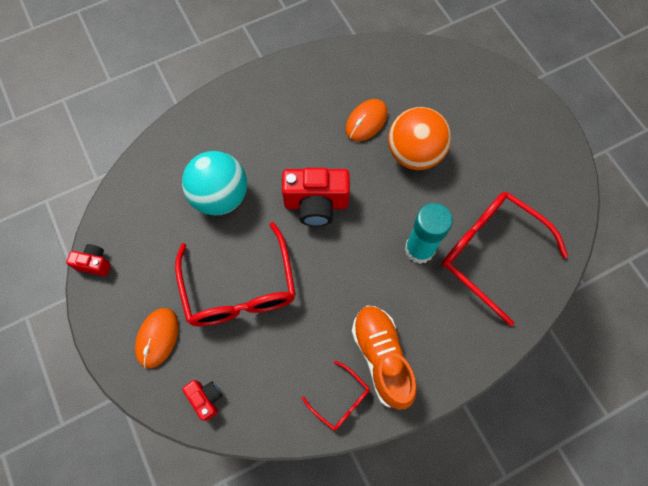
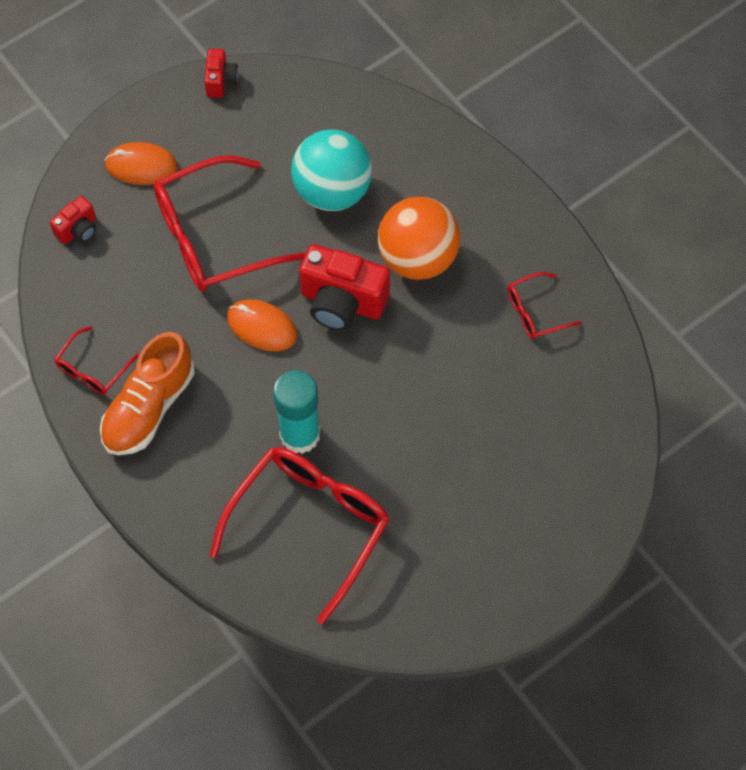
camera: 80 degrees right, 5 degrees down
red camera [282,168,350,226] -> red camera turned 60 degrees counterclockwise [299,244,390,331]
orange mouse [346,99,388,141] -> orange mouse moved to [227,299,297,351]
orange shoe [352,305,417,410] -> orange shoe turned 150 degrees clockwise [100,332,195,455]
orange ball [388,107,451,170] -> orange ball moved to [378,197,460,280]
none -> red glasses [508,272,581,339]

